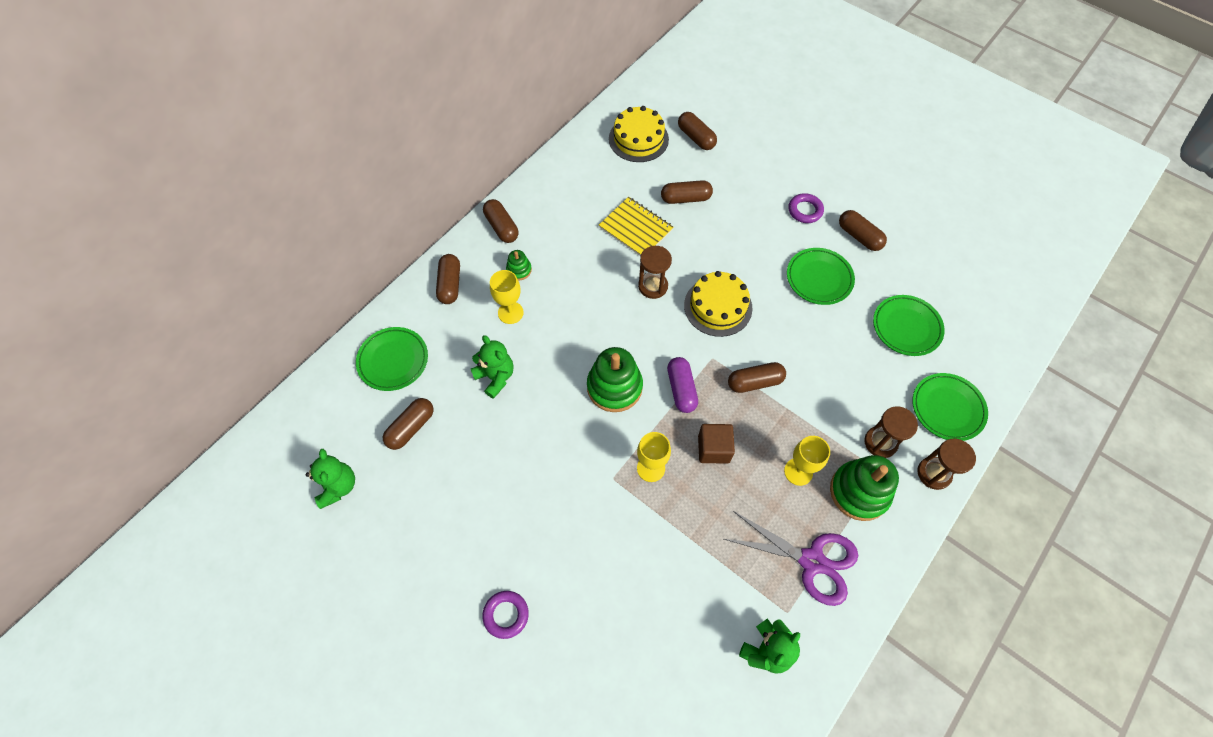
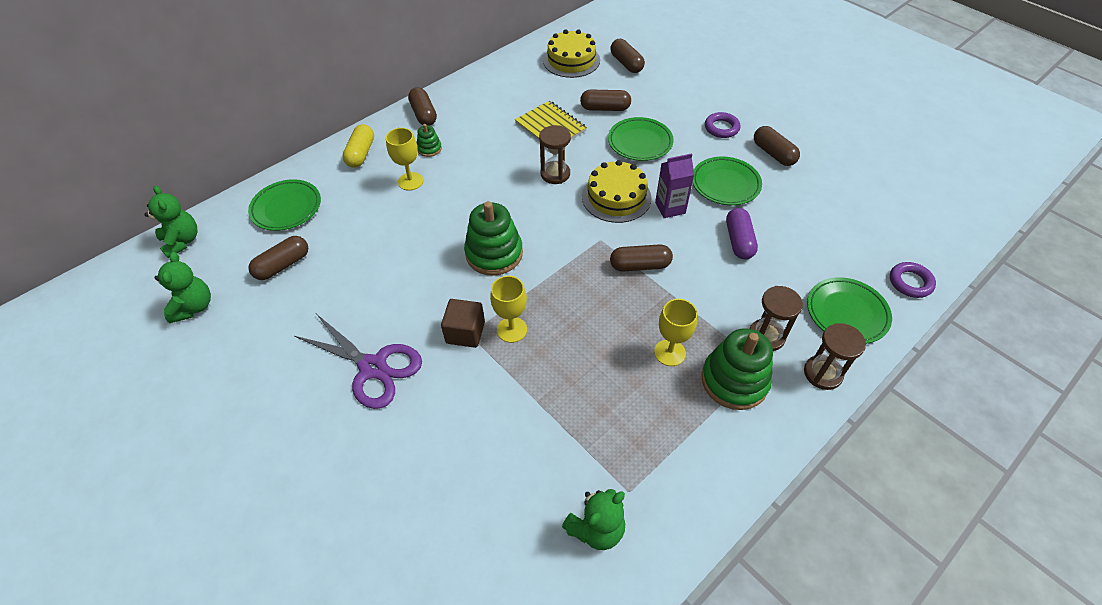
camera: 10 degrees right, 10 degrees down
brown capsule [436,254,460,304] -> yellow capsule [343,124,374,168]
green teddy bear [471,335,514,399] -> green teddy bear moved to [145,186,197,258]
purple ring [482,591,529,639] -> purple ring moved to [890,262,936,298]
purple capsule [667,357,698,413] -> purple capsule moved to [726,208,758,259]
brown cube [698,424,735,464] -> brown cube moved to [441,299,485,348]
purple scissors [724,511,858,606] -> purple scissors moved to [294,315,422,409]
green plate [873,295,945,356] -> green plate moved to [608,117,674,161]
none -> purple carton [655,153,694,218]

